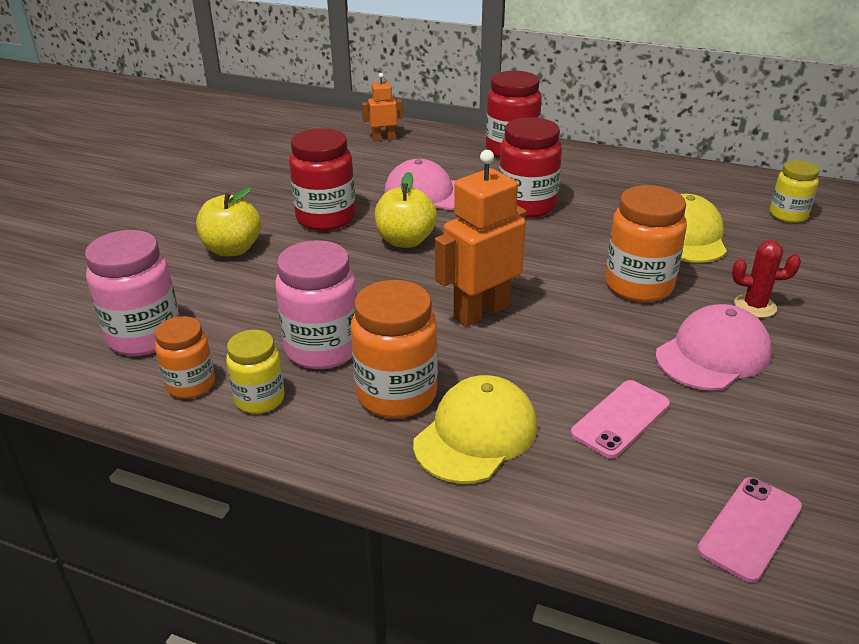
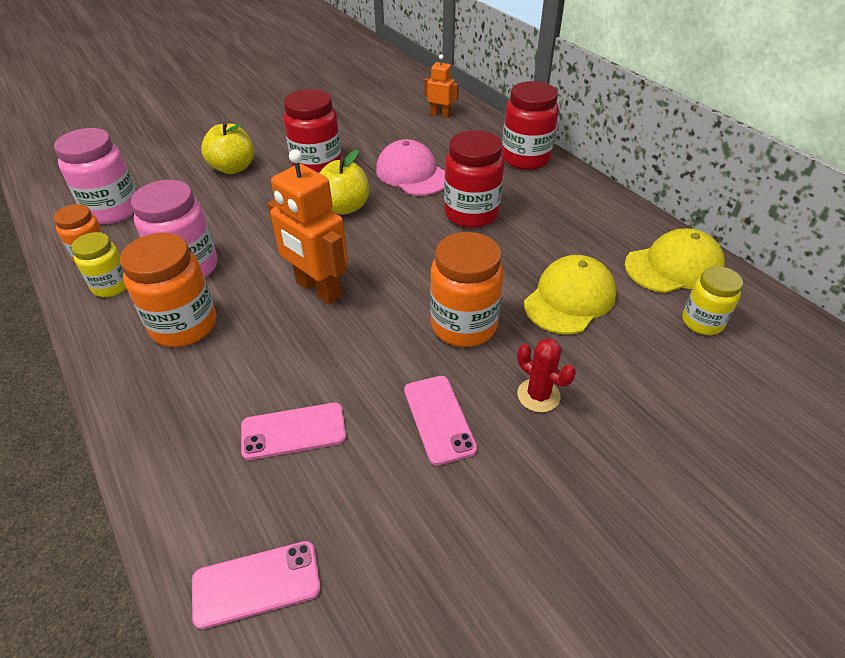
camera: 35 degrees right, 10 degrees up
yellow cap [413,375,538,484] -> yellow cap moved to [625,228,725,293]
orange robot [435,150,526,327] -> orange robot turned 135 degrees counterclockwise [267,149,348,304]
pink cap [656,304,772,391] -> pink phone [404,376,477,466]

